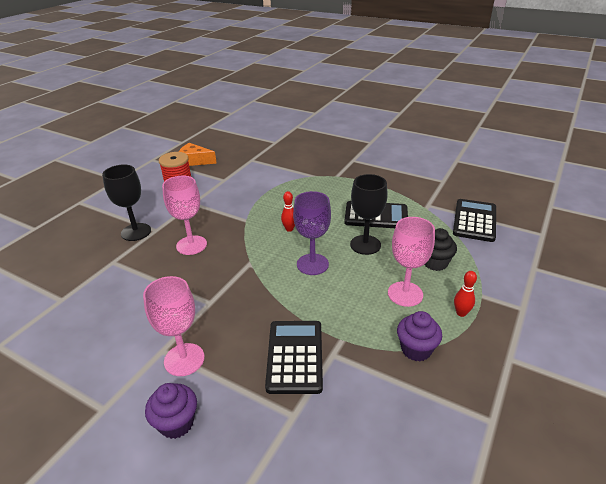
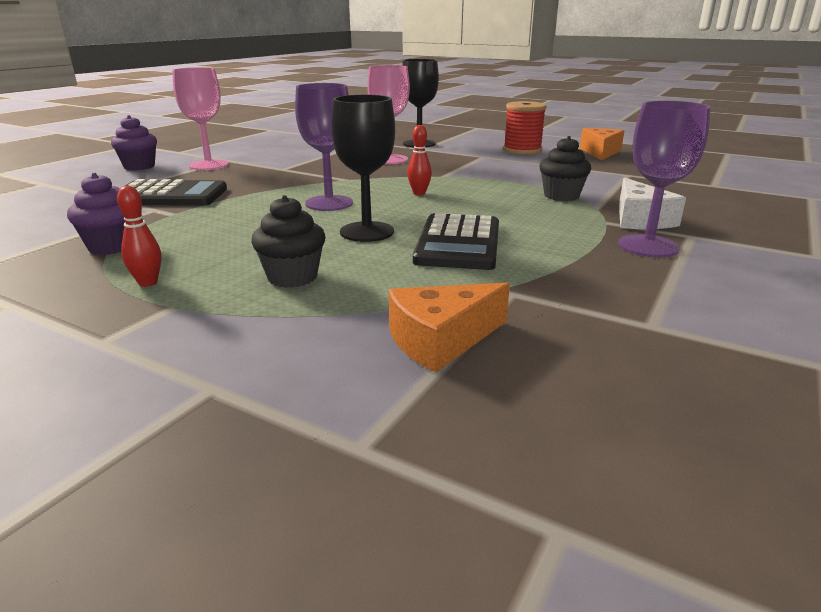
camera: 90 degrees right, 10 degrees down
pink goblet [388,217,435,307] -> none
black calculator [453,199,496,242] -> orange cheese [389,282,510,372]
none -> black cupcake [539,136,591,201]
none -> purple goblet [618,101,711,257]
none -> white cheese [619,178,686,229]

